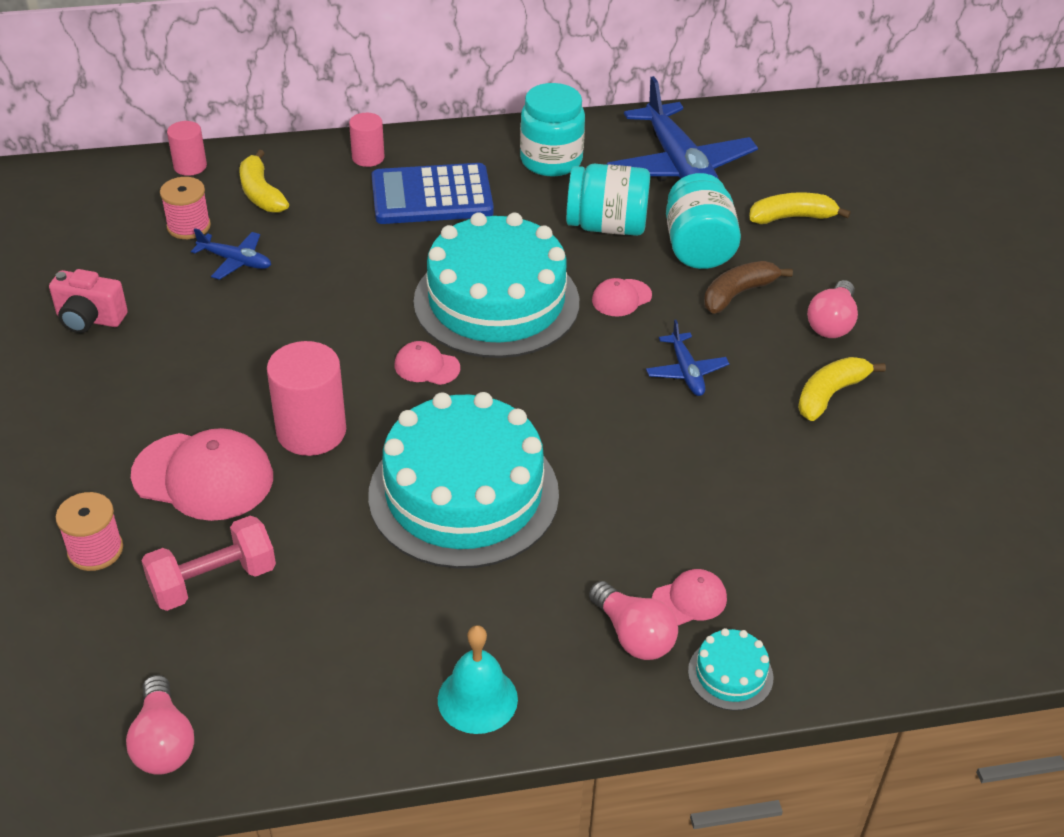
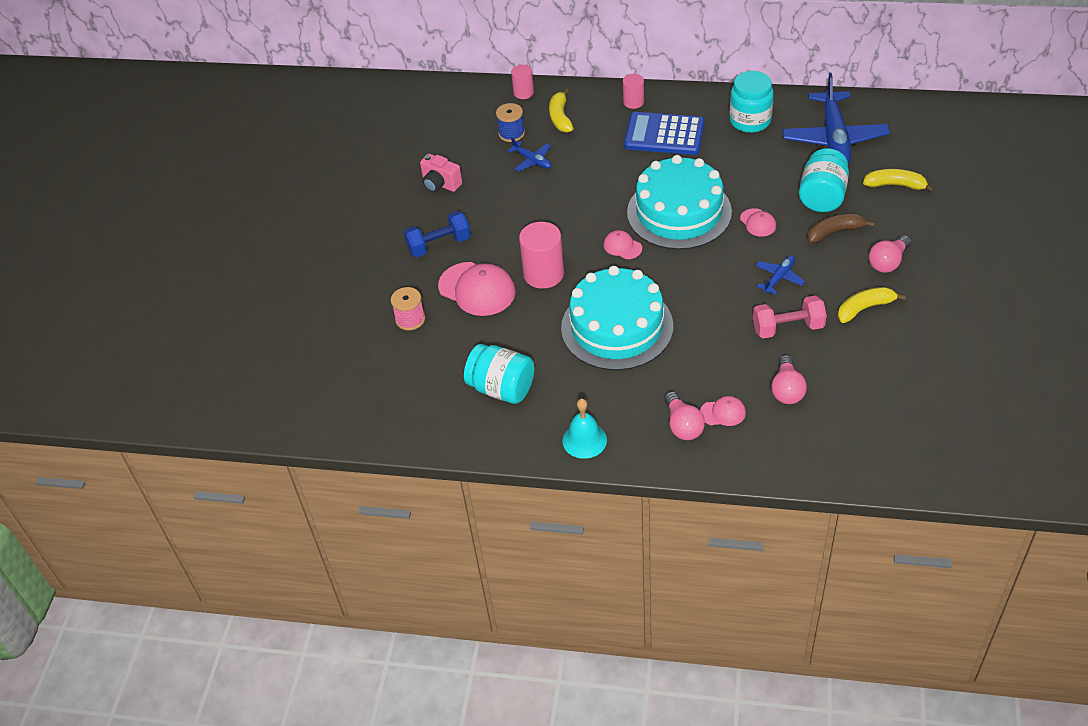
camera: 25 degrees right, 5 degrees up
pink light bulb [126,675,194,775] -> pink light bulb moved to [771,355,807,404]
pink dumbbell [141,516,276,611] -> pink dumbbell moved to [753,295,827,338]
pink spool [160,177,211,239] -> blue spool [496,103,525,142]
turquoise jar [566,164,650,236] -> turquoise jar moved to [464,344,535,404]
pink cap [592,278,652,316] -> pink cap turned 105 degrees counterclockwise [740,208,776,237]
blue plane [646,320,729,396] -> blue plane turned 150 degrees counterclockwise [755,255,805,295]
turquoise cake [688,628,774,711] -> none
none -> blue dumbbell [403,211,471,257]

